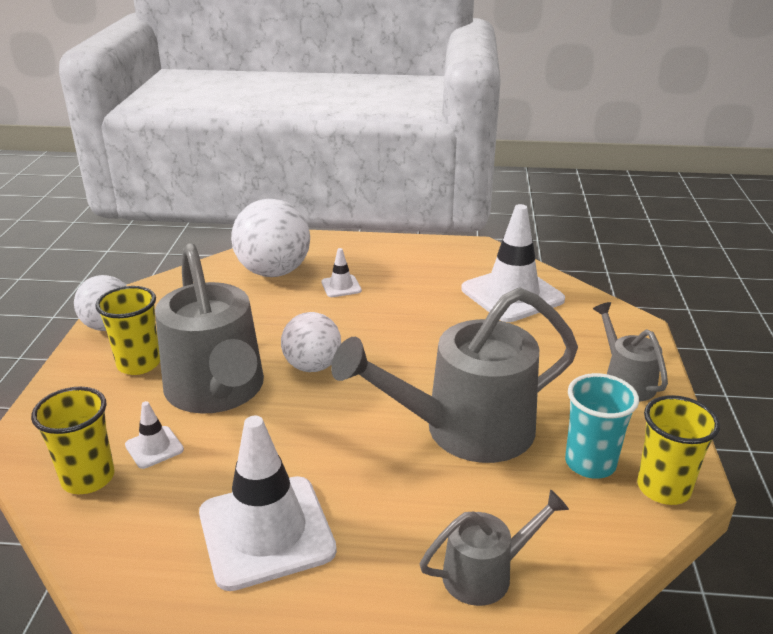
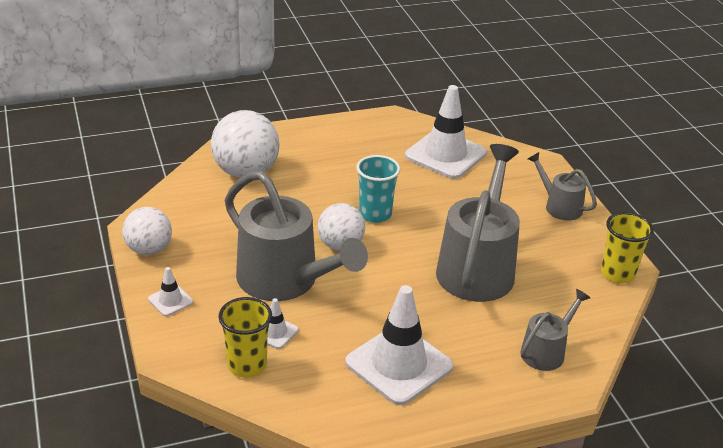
camera: 25 degrees left, 5 degrees up
yellow cup [95,286,160,375] -> none
white traffic cone [321,248,362,297] -> white traffic cone moved to [148,267,193,316]
grey watering can [331,287,578,463] -> grey watering can turned 150 degrees clockwise [436,144,520,302]
turquoise cup [565,373,639,478] -> turquoise cup moved to [356,155,400,223]

